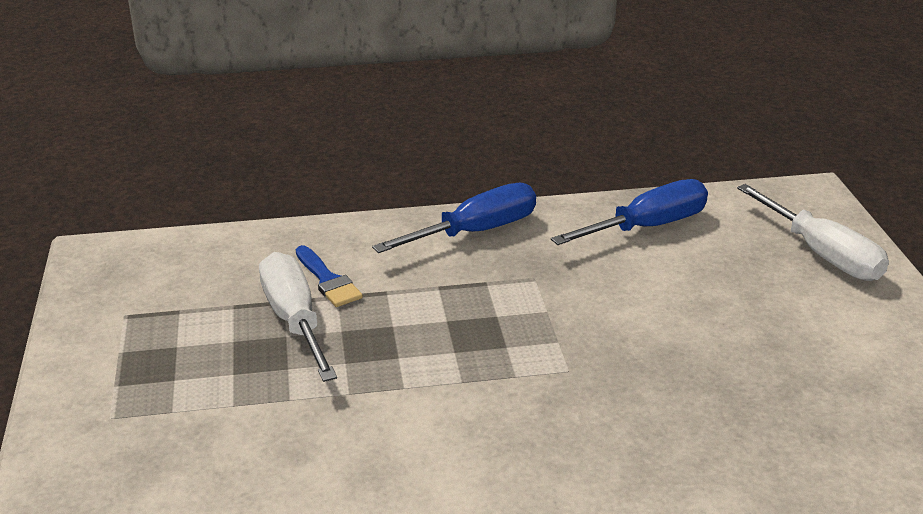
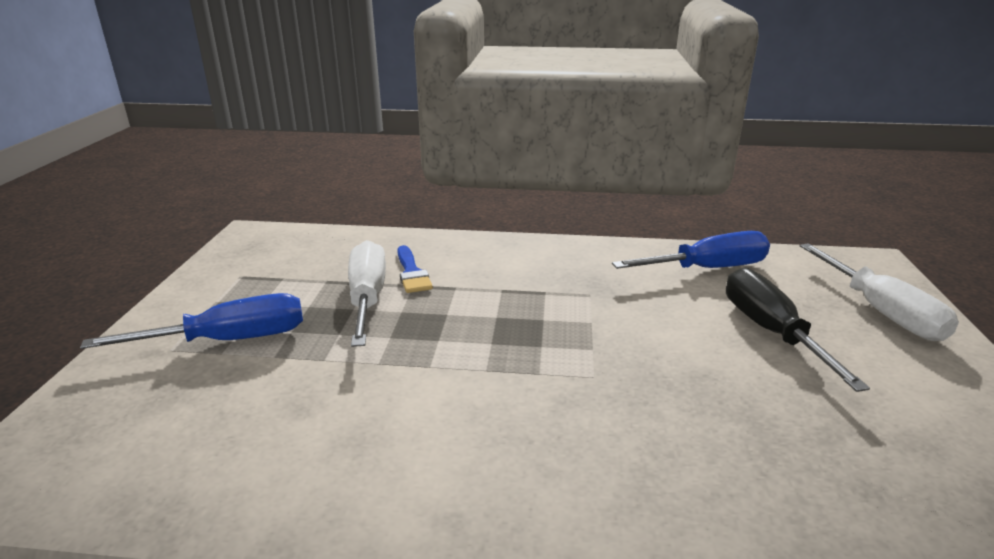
camera: 15 degrees right, 5 degrees down
blue screwdriver [372,183,536,253] -> blue screwdriver moved to [80,293,303,349]
none -> black screwdriver [726,268,870,392]

